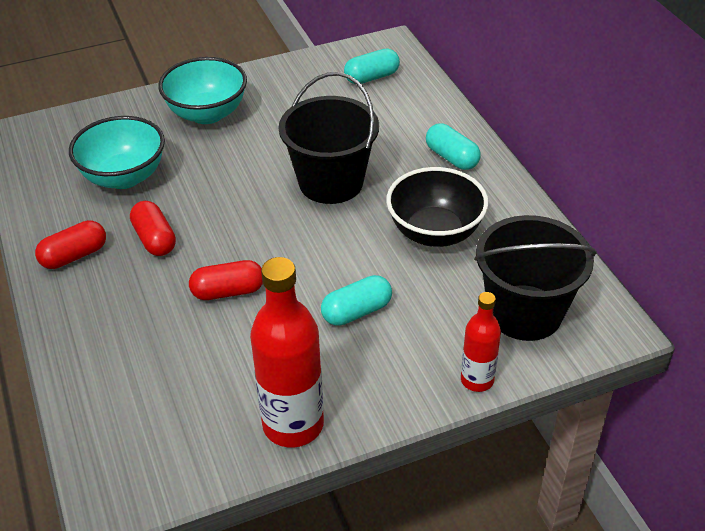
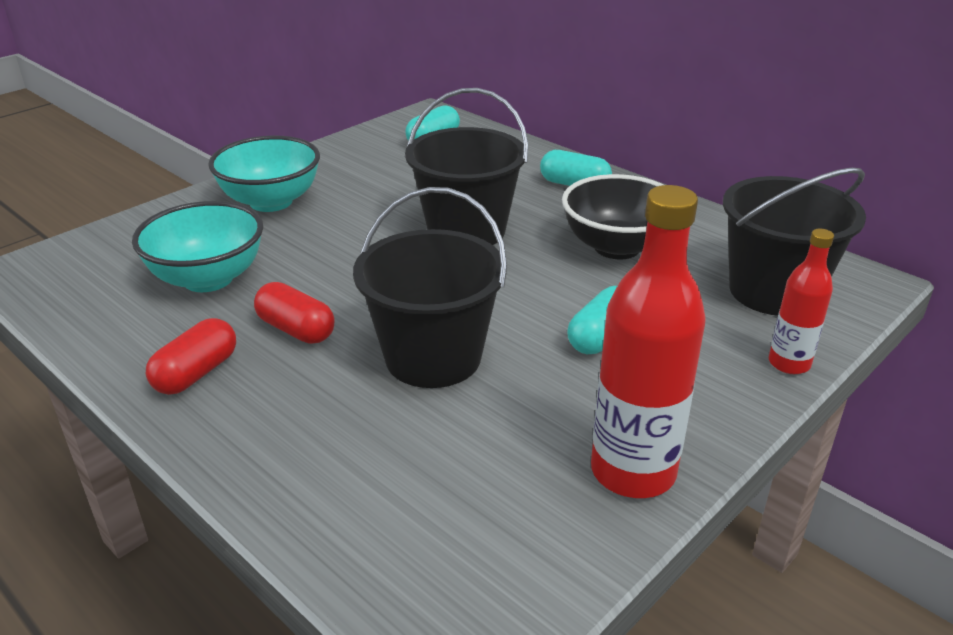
camera: 25 degrees left, 10 degrees down
red capsule [189,260,263,300] -> black bucket [353,187,507,388]

